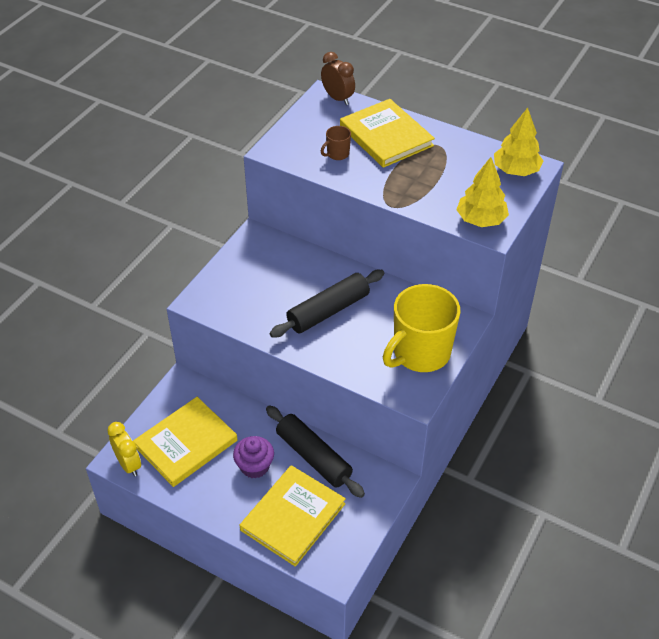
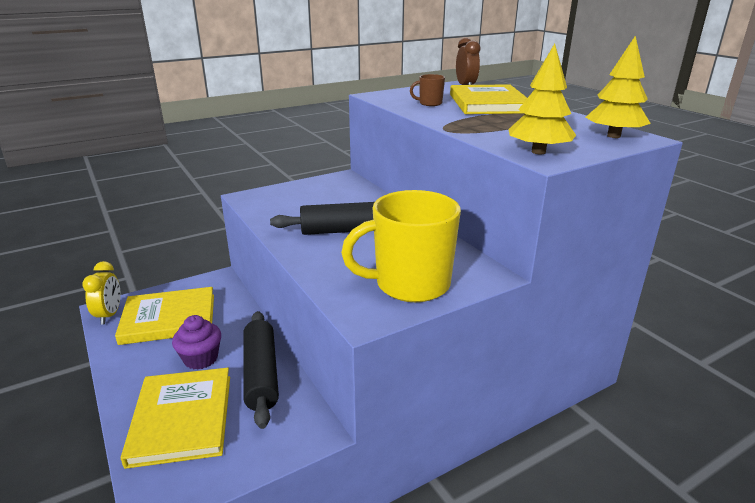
camera: 30 degrees right, 20 degrees down
yellow book [240,465,346,567] -> yellow book turned 75 degrees counterclockwise [121,368,230,469]

